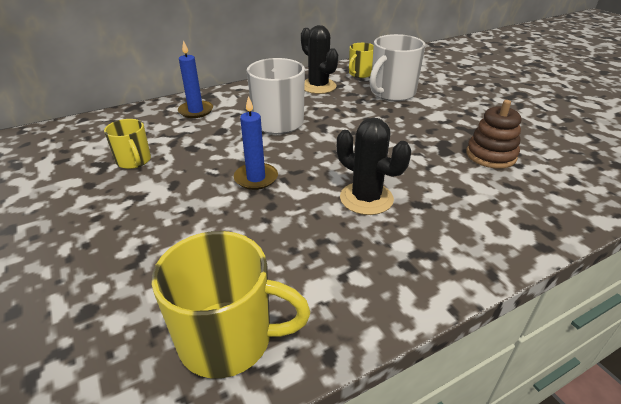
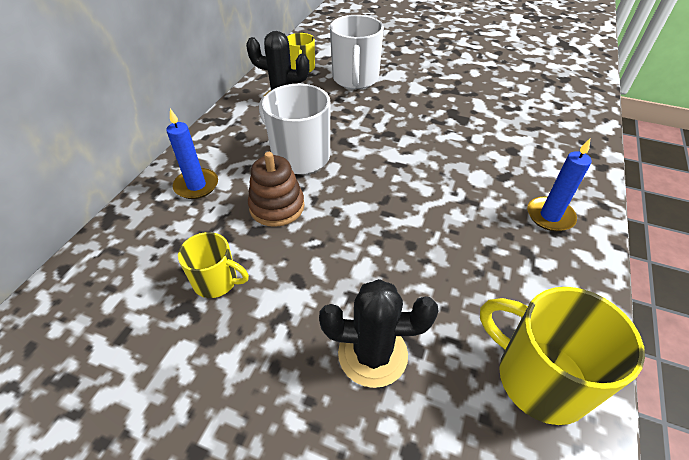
camera: 40 degrees left, 10 degrees up
yellow mug [152,231,310,378] -> yellow mug turned 105 degrees counterclockwise [480,287,645,425]
blue candle [234,96,278,190] -> blue candle moved to [527,139,592,231]
black cactus [337,117,411,215] -> black cactus moved to [319,279,438,388]
brown stacking toy [466,100,521,169] -> brown stacking toy moved to [248,152,305,227]

